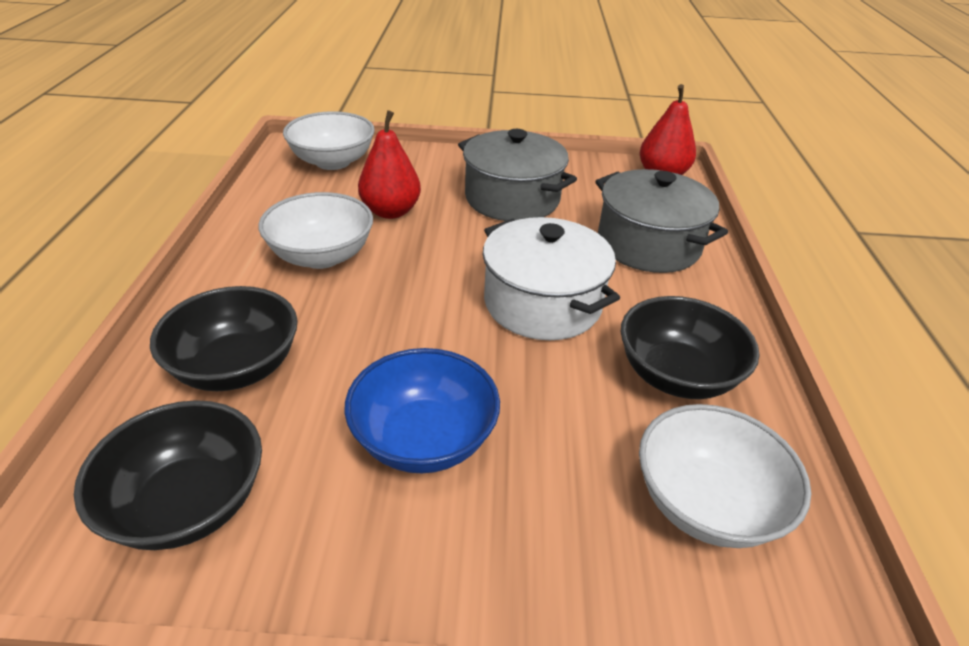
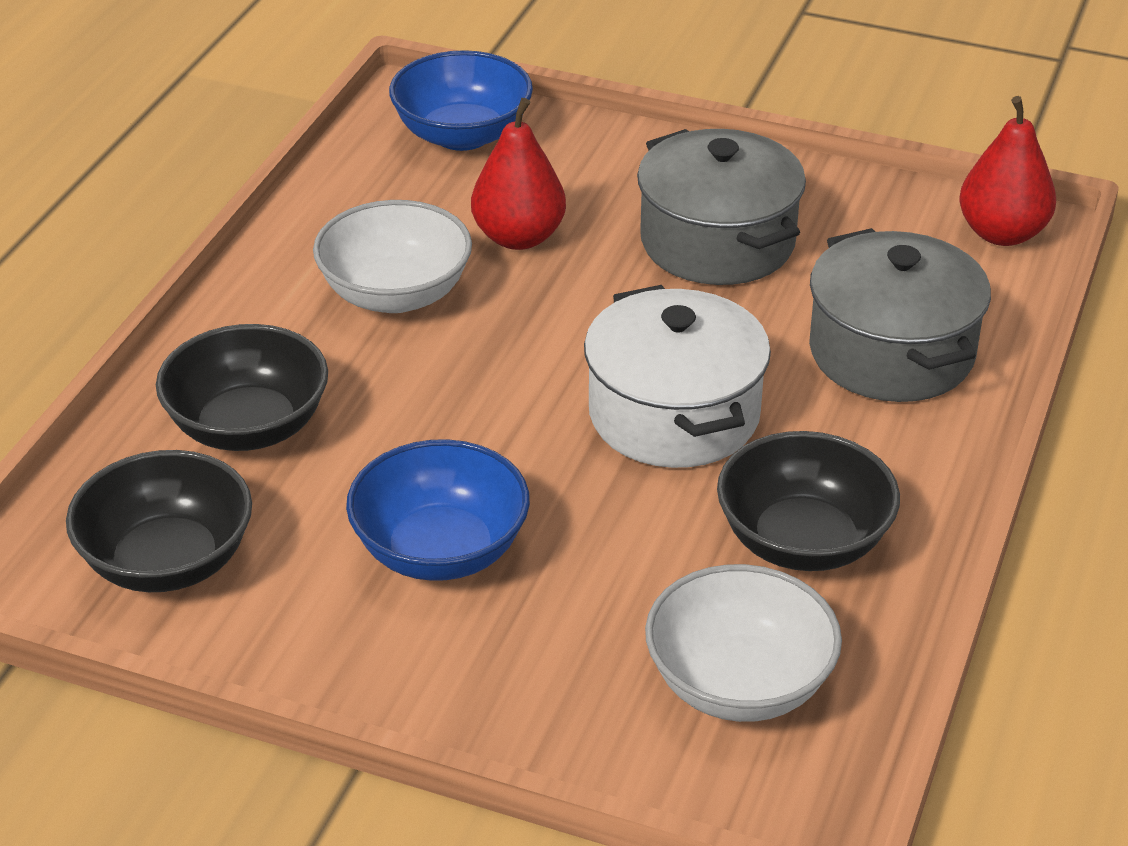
camera: 20 degrees right, 0 degrees up
white bowl [283,111,375,170] -> blue bowl [389,50,533,151]

